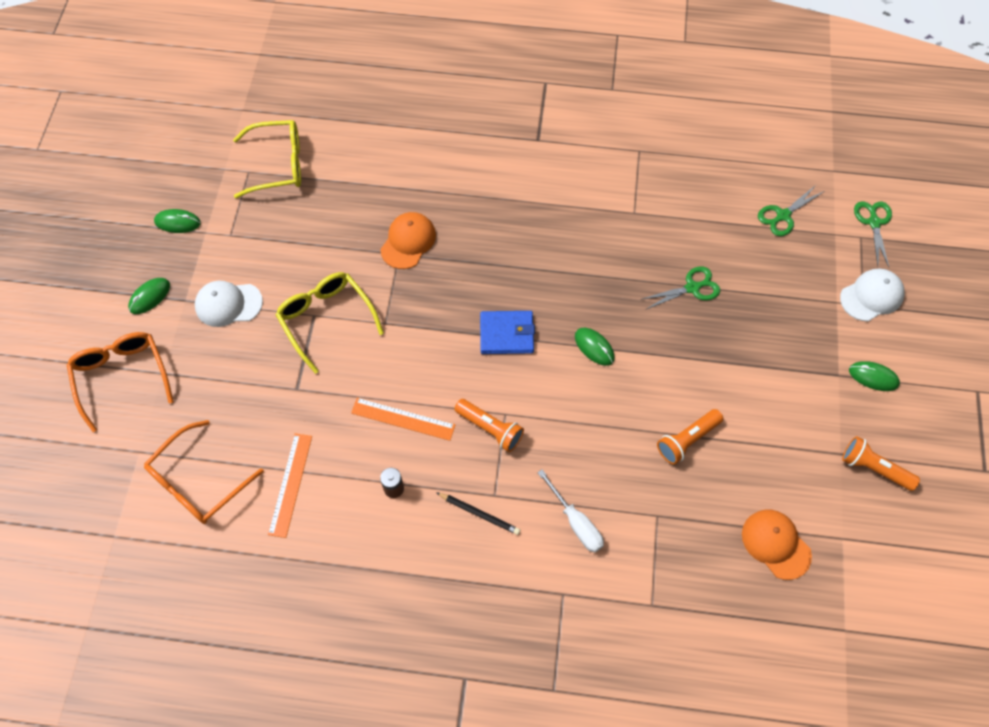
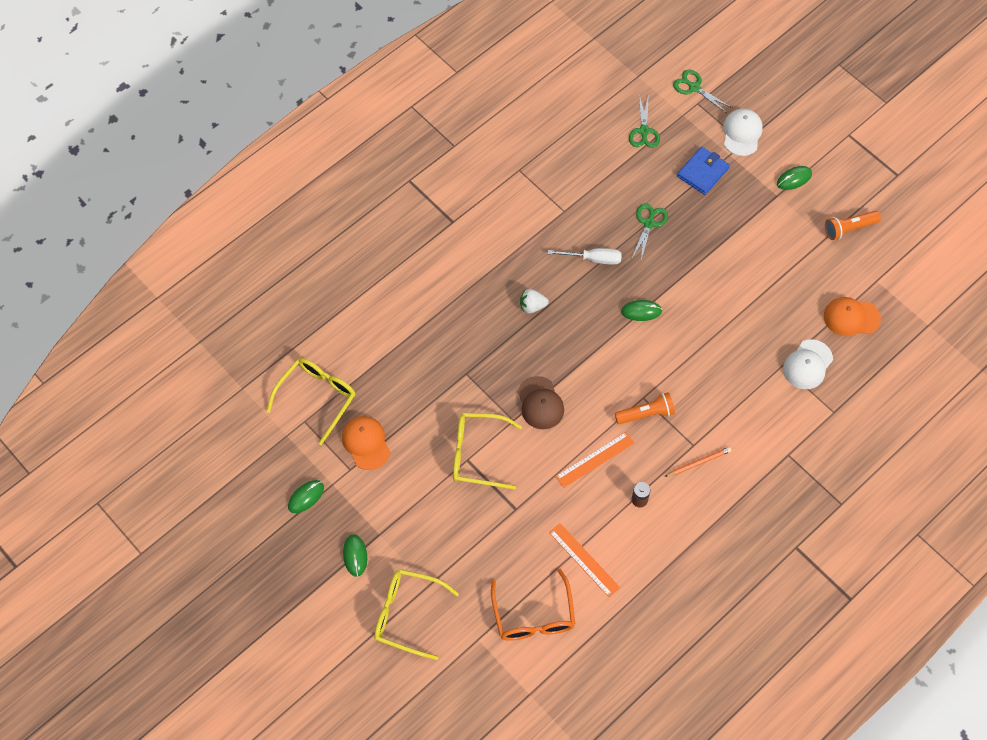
camera: 50 degrees left, 0 degrees up
orange glasses [67,332,174,432] -> yellow glasses [374,569,459,660]
white cap [195,281,263,327] -> white cap moved to [783,339,833,389]
orange cap [380,212,436,269] -> orange cap moved to [342,416,390,470]
black pencil [436,492,520,535] -> orange pencil [664,447,731,477]
blue wallet [480,311,535,354] -> blue wallet moved to [677,147,730,195]
white screwdriver [537,470,604,553] -> white screwdriver moved to [548,248,622,265]
orange flashlight [657,409,723,465] -> none
none -> brown cap [518,376,564,429]
none -> white strawberry [520,289,549,313]

